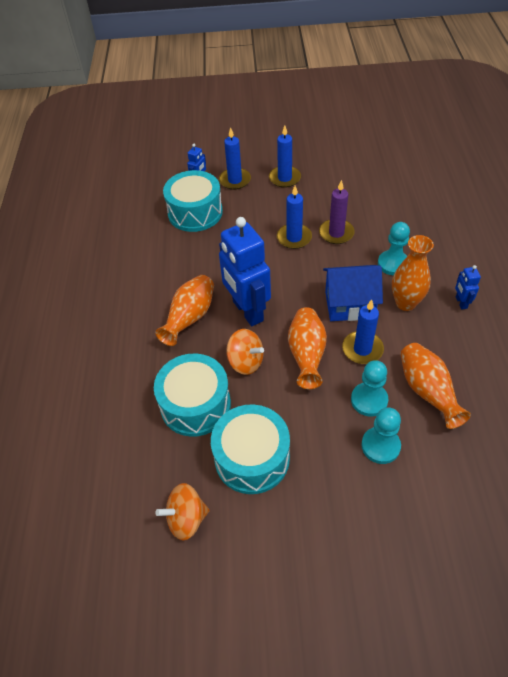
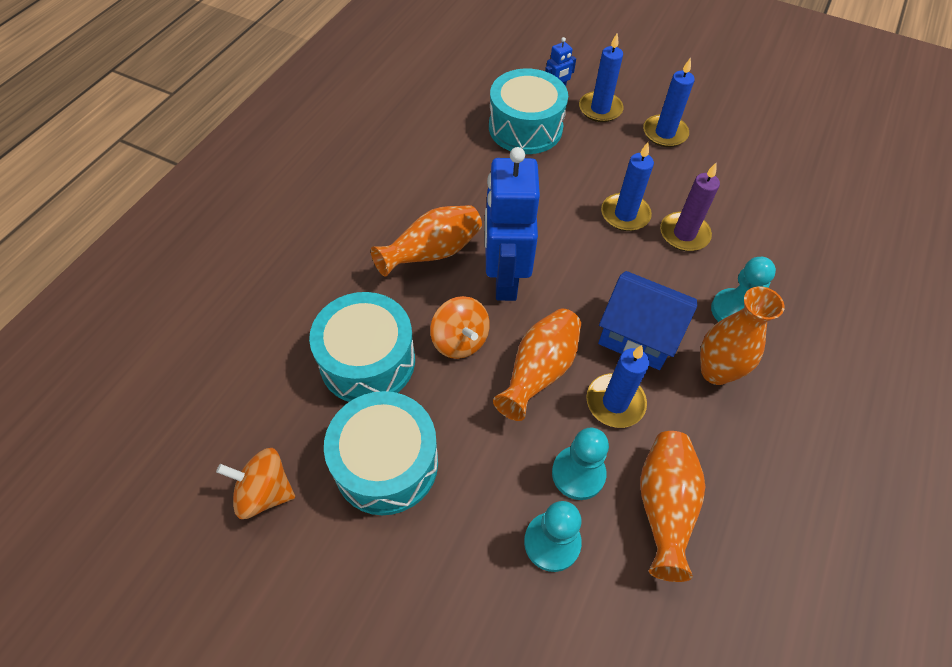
camera: 25 degrees right, 5 degrees up
blue robot [455,265,481,309] -> none

